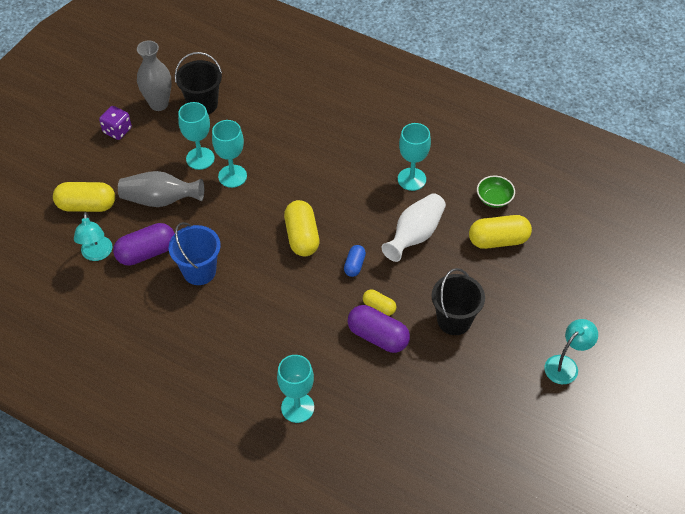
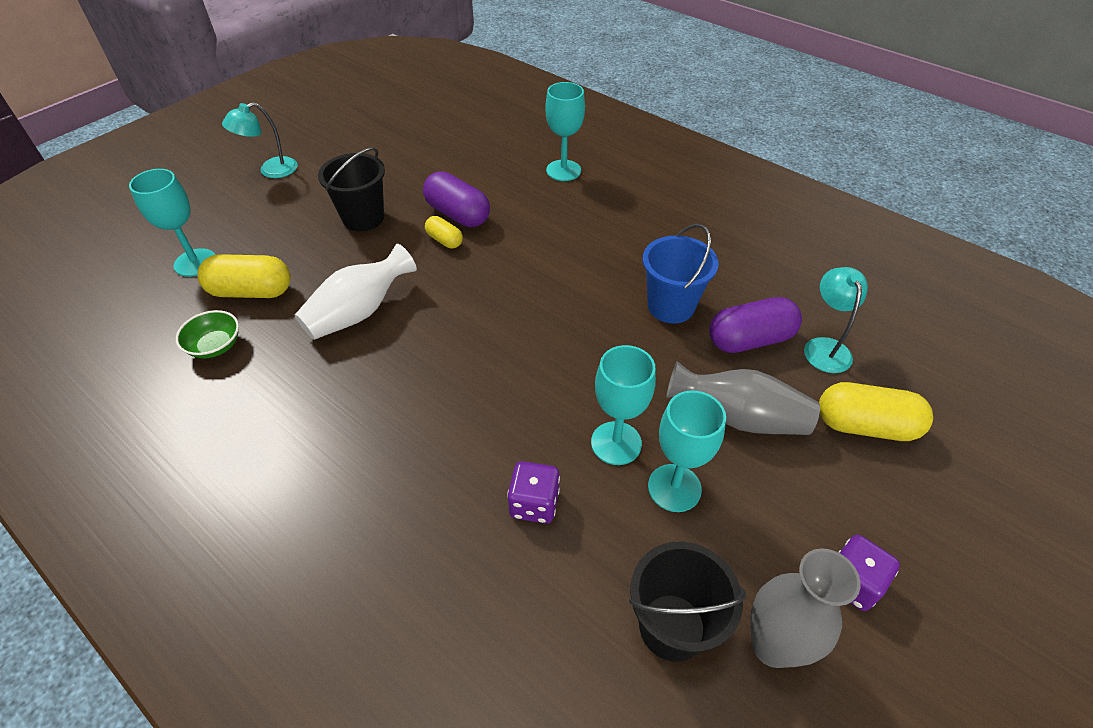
camera: 170 degrees left, 5 degrees down
yellow capsule [284,200,319,256] -> none
blue capsule [344,245,366,277] -> none
turquoise goblet [398,123,431,191] -> turquoise goblet moved to [129,169,215,277]
none -> purple dice [507,461,560,524]

